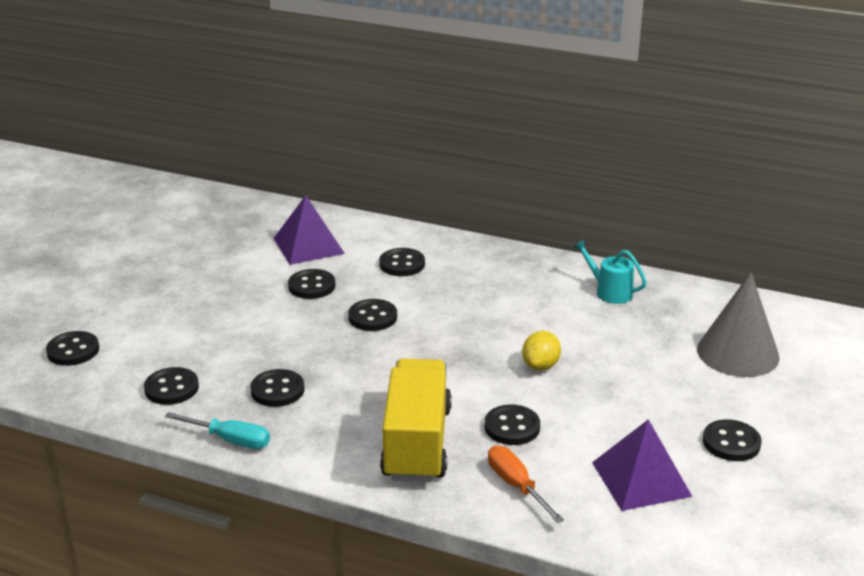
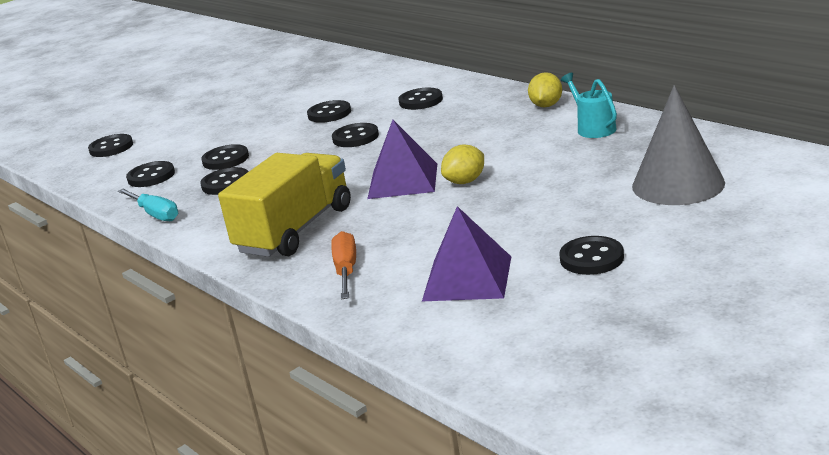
camera: 30 degrees right, 5 degrees down
purple pyramid [274,195,345,265] -> purple pyramid moved to [367,120,437,199]
black button [484,404,540,445] -> black button moved to [201,144,249,170]
none -> yellow lemon [528,72,562,108]

